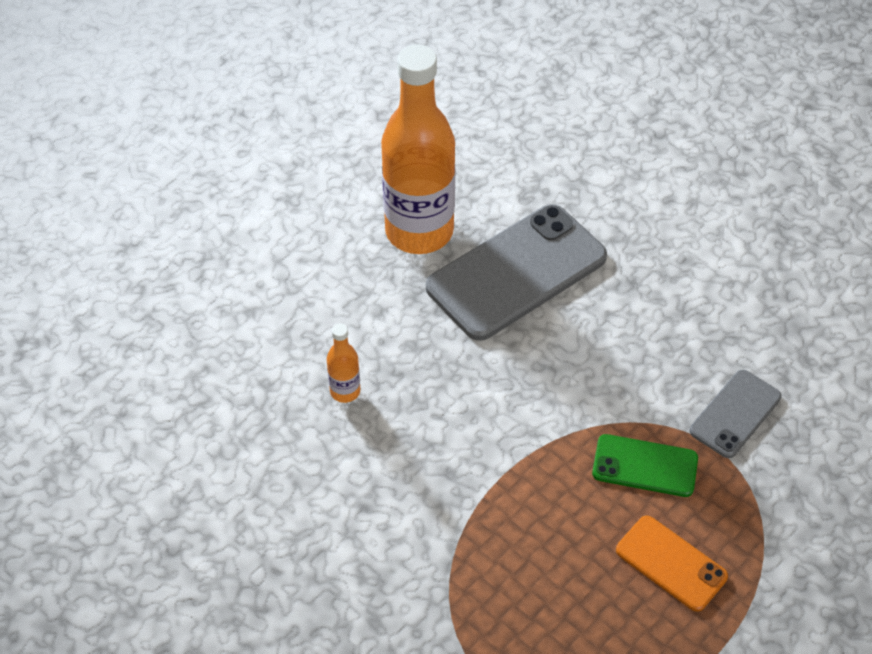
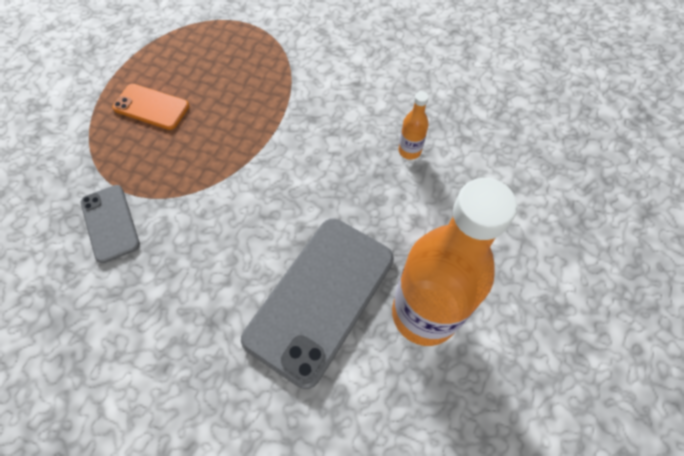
camera: 160 degrees right, 10 degrees up
green phone [592,434,698,497] -> none
grey phone [690,370,781,458] -> grey phone turned 45 degrees counterclockwise [81,185,140,263]

